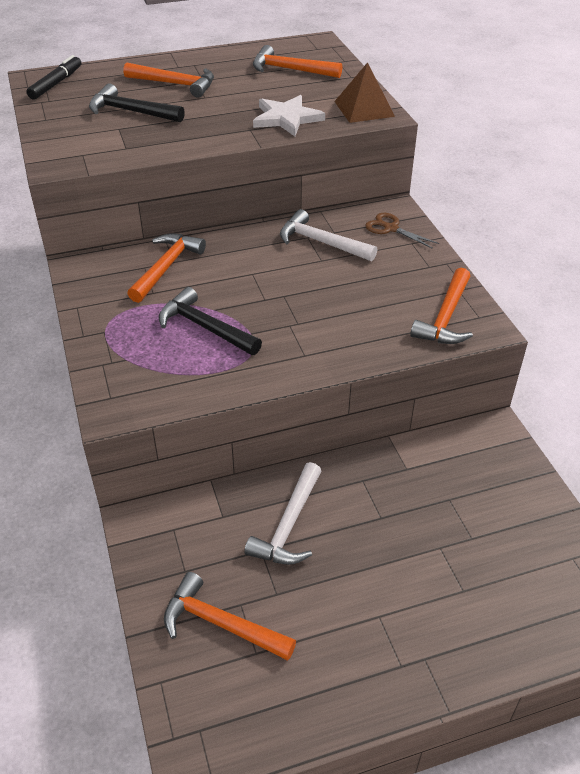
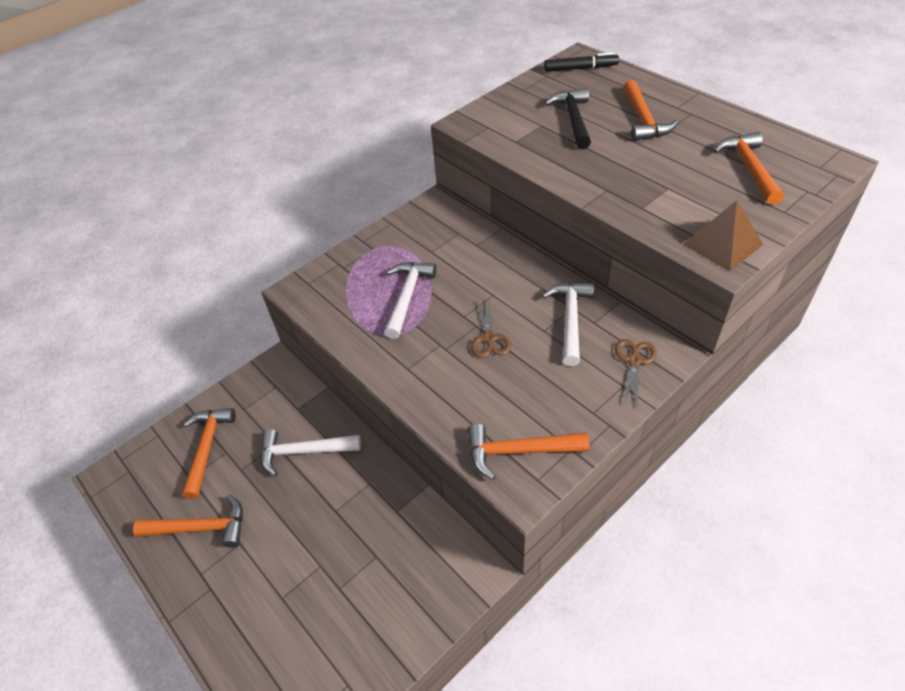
camera: 70 degrees right, 5 degrees up
orange hammer [127,233,206,303] -> orange hammer moved to [133,495,243,548]
black hammer [159,287,262,355] -> white hammer [384,262,436,339]
white star [253,95,325,136] -> none
none -> brown scissors [471,299,511,358]

